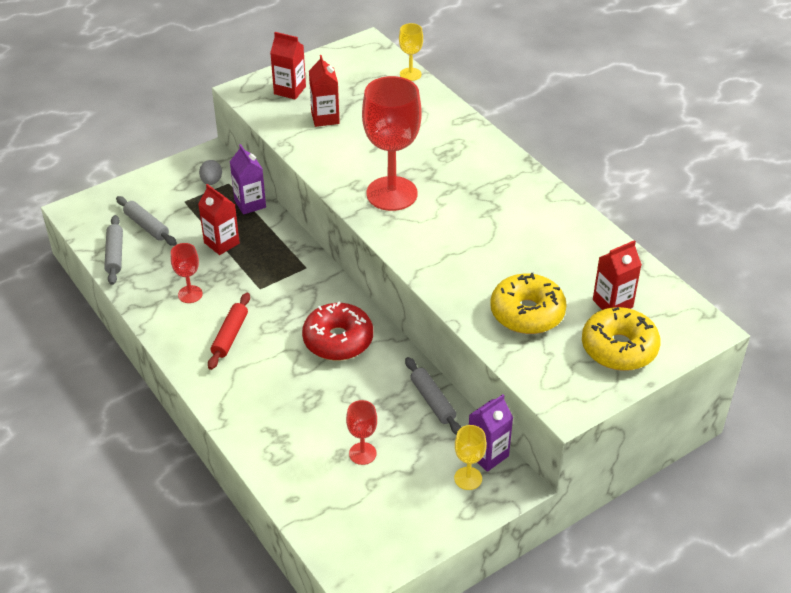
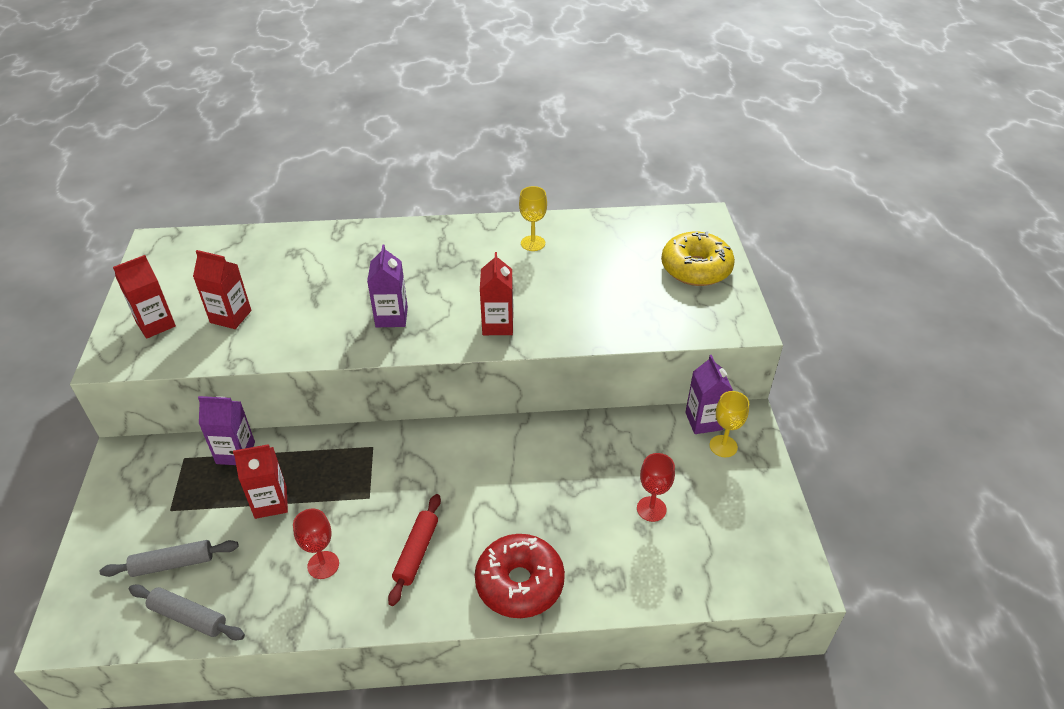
camera: 60 degrees left, 0 degrees up
grey egg [199,160,222,185] -> none
red rolling pin [208,293,250,370] -> red rolling pin turned 60 degrees clockwise [388,494,441,606]
red donut [302,302,373,360] -> red donut moved to [475,534,565,618]
red goblet [362,76,422,211] -> purple carton [367,244,408,327]
yellow goblet [399,23,423,81] -> yellow goblet moved to [519,186,547,251]
grey rolling pin [405,357,461,435] -> none
yellow donut [490,273,567,334] -> none
red carton [593,240,642,310] -> red carton moved to [480,252,513,335]

